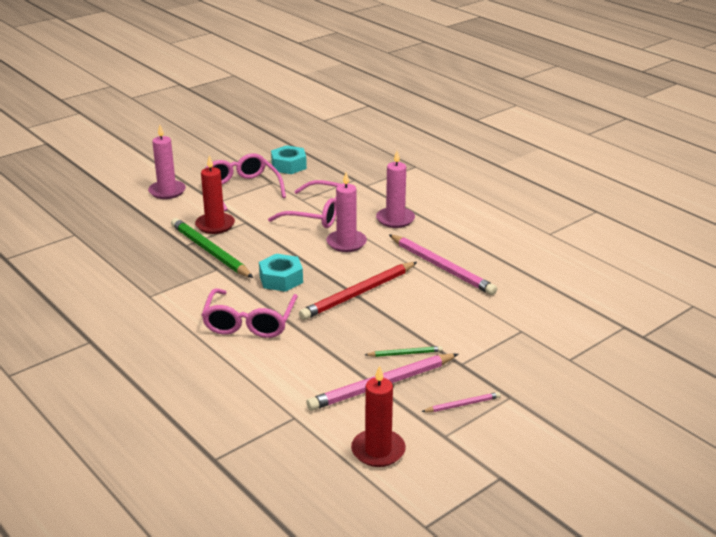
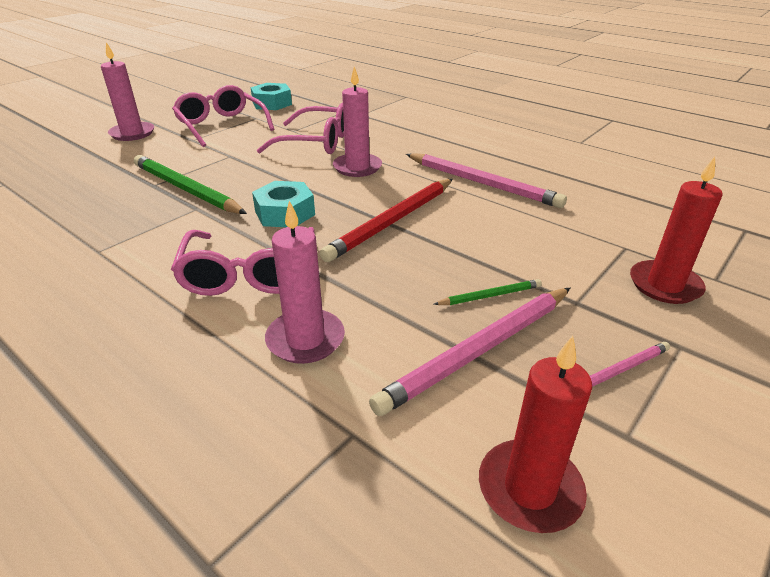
camera: 10 degrees left, 5 degrees up
red candle [195,155,235,234] -> red candle moved to [630,156,723,304]
pink candle [376,151,415,228] -> pink candle moved to [265,201,345,364]

